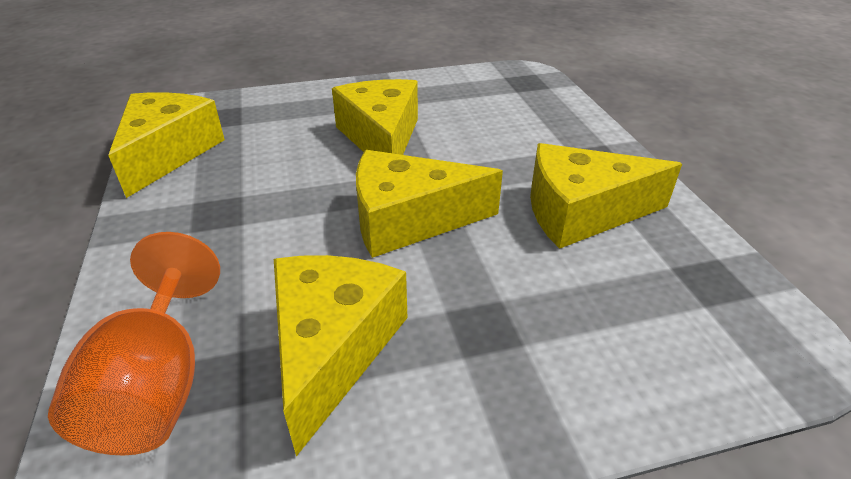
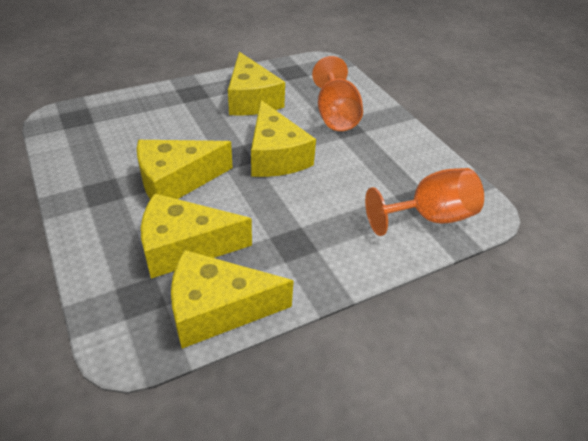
camera: 105 degrees left, 5 degrees up
yellow cheese [274,255,407,456] -> yellow cheese moved to [141,193,252,279]
none -> orange goblet [312,56,363,131]

